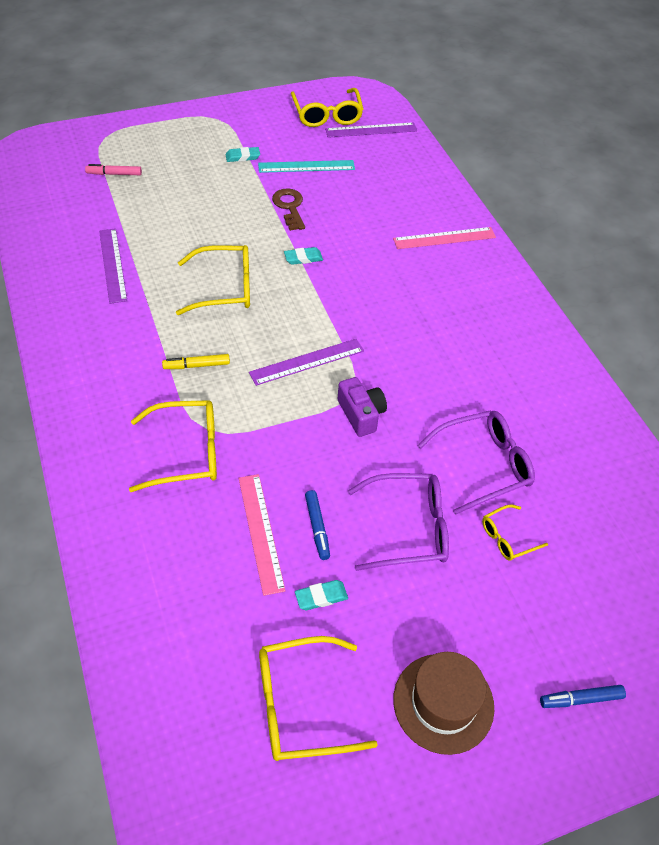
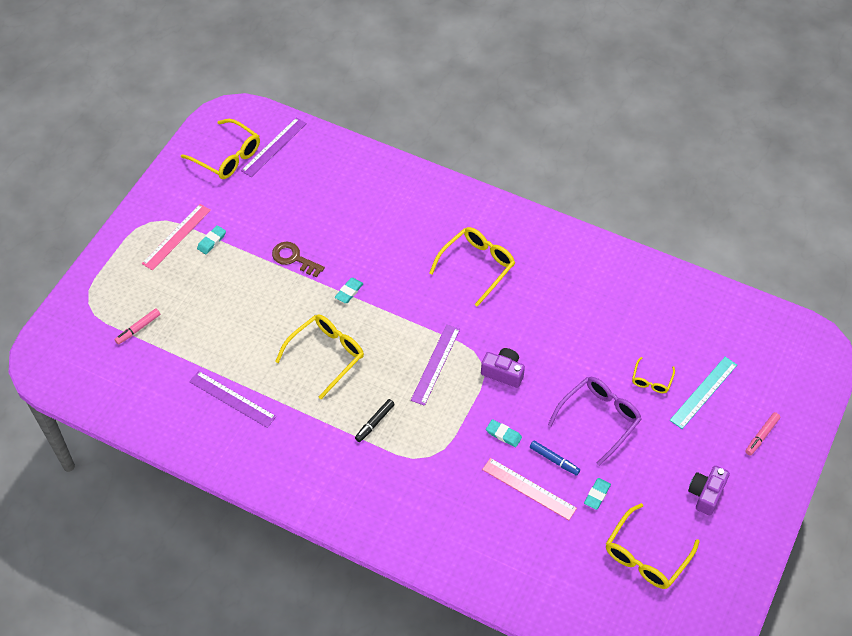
camera: 40 degrees left, 5 degrees up
yellow glasses [129,400,217,492] -> yellow glasses moved to [429,227,515,307]
yellow marker [162,354,230,369] -> black marker [355,399,395,442]
turquoise ruler [258,160,355,173] -> turquoise ruler moved to [670,357,737,429]
pink ruler [393,227,496,249] -> pink ruler moved to [142,204,211,270]
brown hat [393,652,494,755] -> purple camera [688,466,730,515]
purple glasses [418,410,535,515] -> none
blue marker [540,685,626,708] -> pink marker [745,412,780,455]
none -> turquoise eraser [486,419,522,447]

